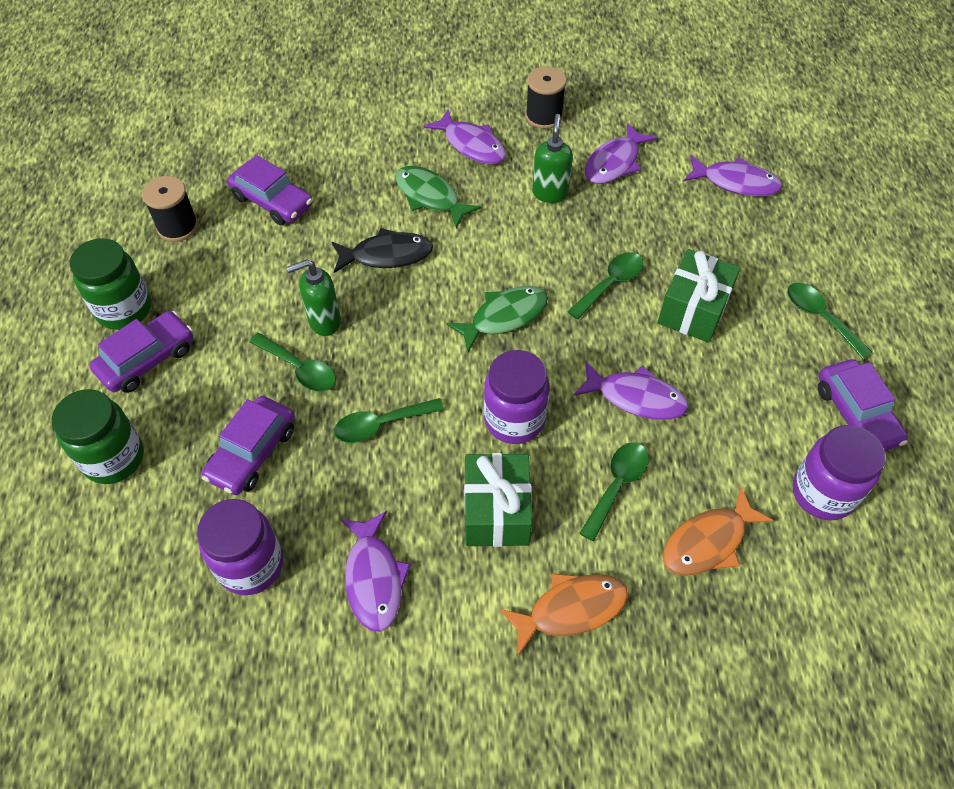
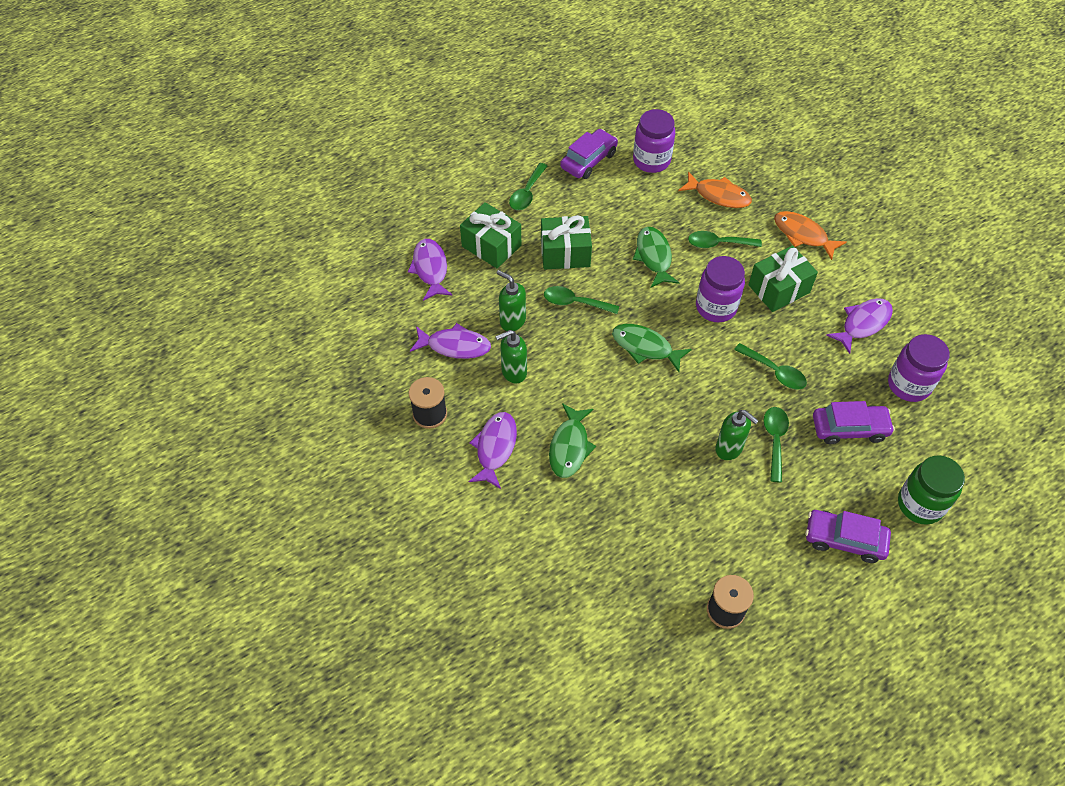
camera: 120 degrees left, 0 degrees up
green jar [70,238,151,330] -> none
purple car [227,155,313,225] -> none
black fish [332,228,433,273] -> none
purple fish [573,361,688,420] -> green fish [633,227,680,287]
none -> green gift [460,202,521,269]
none -> green soap dispenser [497,270,526,331]

